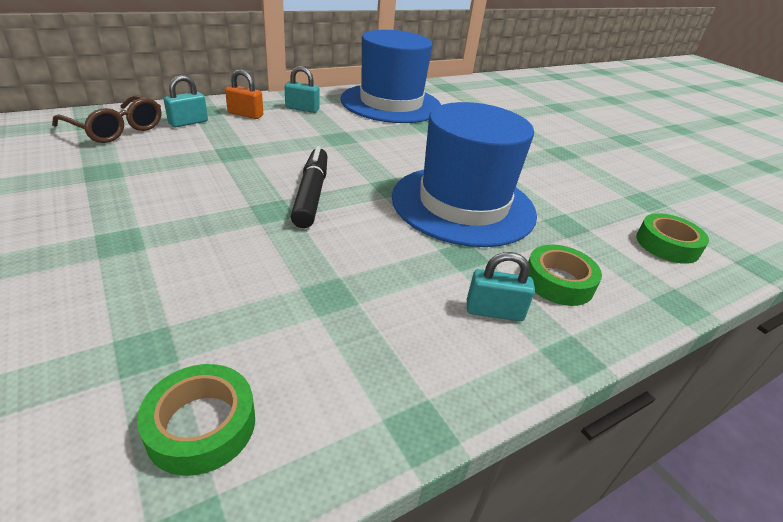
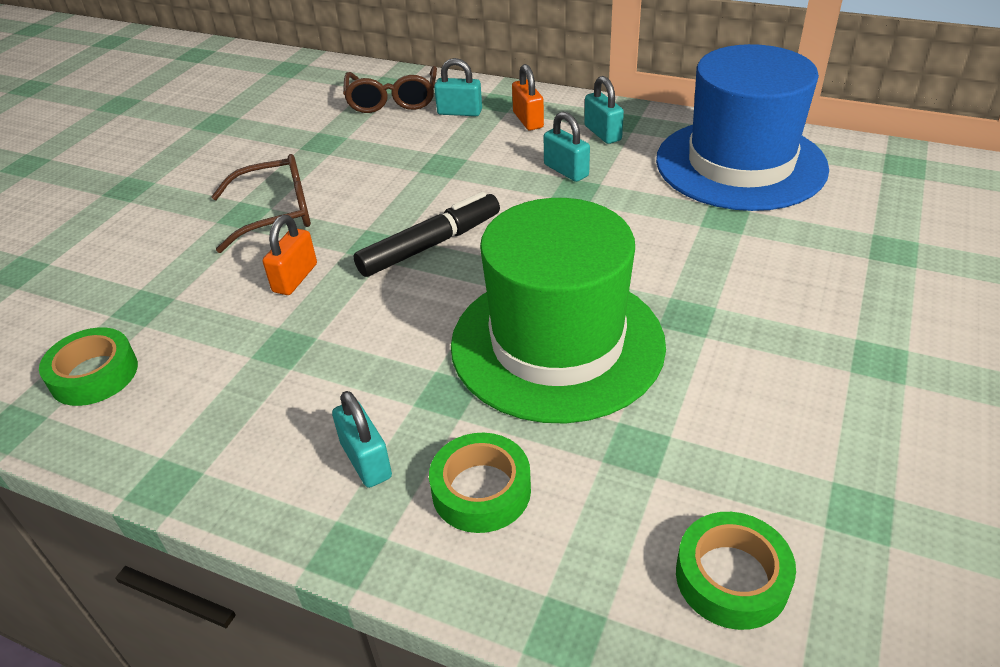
camera: 60 degrees right, 5 degrees up
blue hat [392,102,537,247] -> green hat [451,198,666,424]
none -> brown glasses [211,154,311,253]
none -> orange padlock [263,215,317,295]
none -> turquoise padlock [544,112,590,182]

